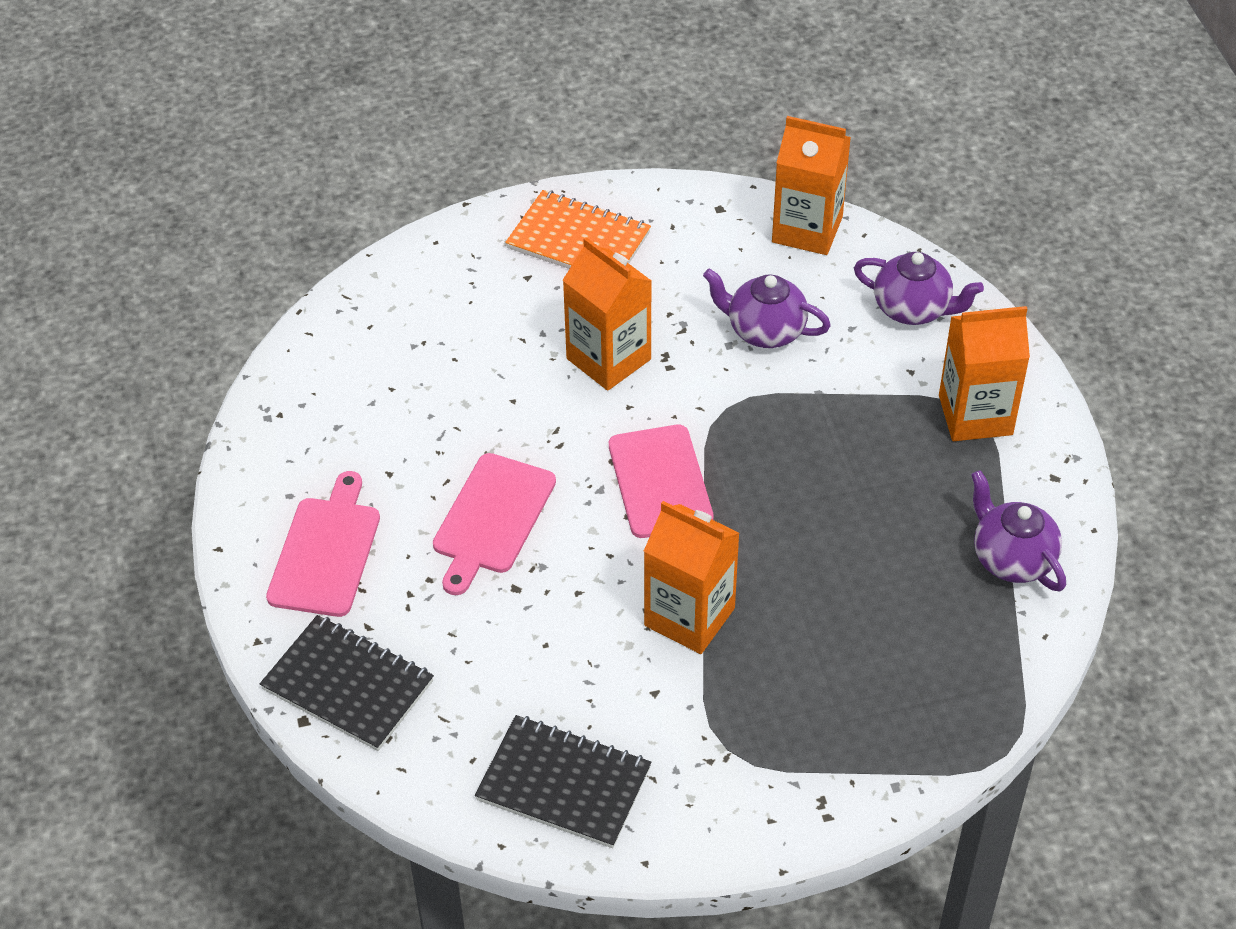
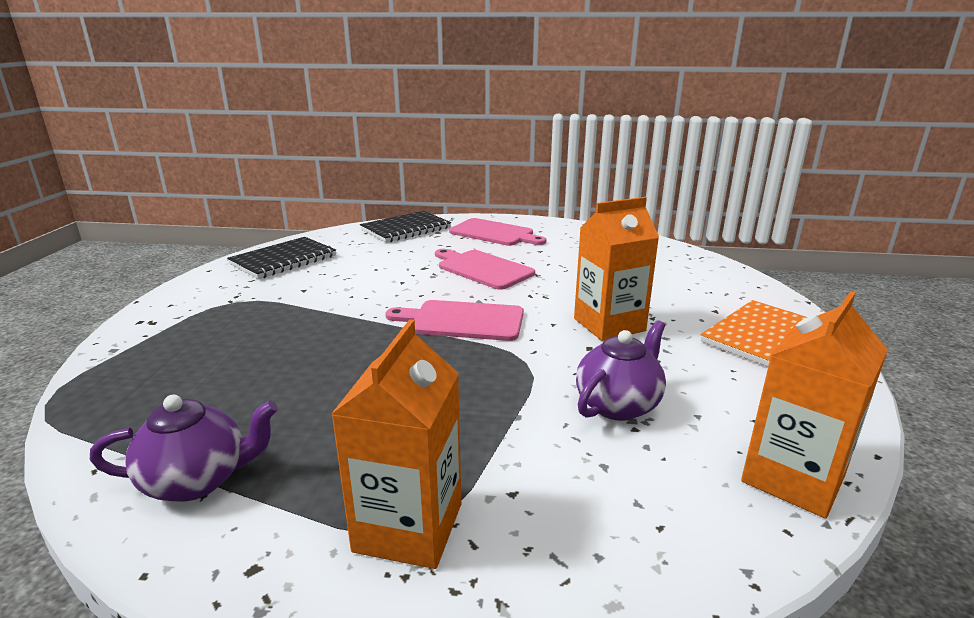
camera: 110 degrees right, 25 degrees down
orange carton [644,501,740,654] -> none
purple teapot [854,252,984,325] -> none

